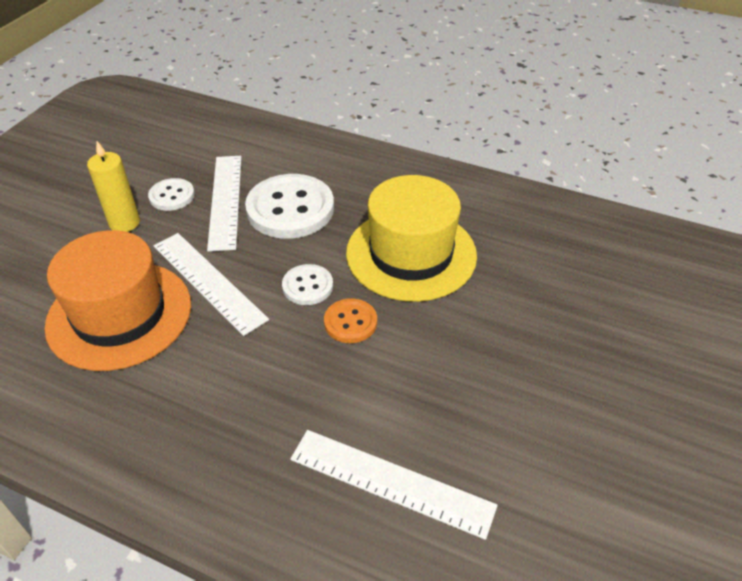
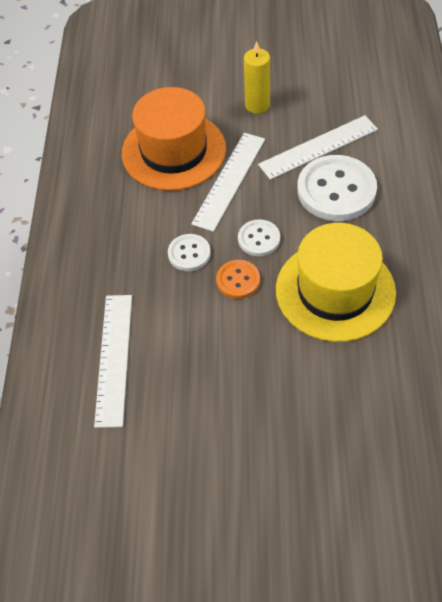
camera: 70 degrees right, 10 degrees up
white button [148,178,195,211] -> white button moved to [168,234,211,271]

